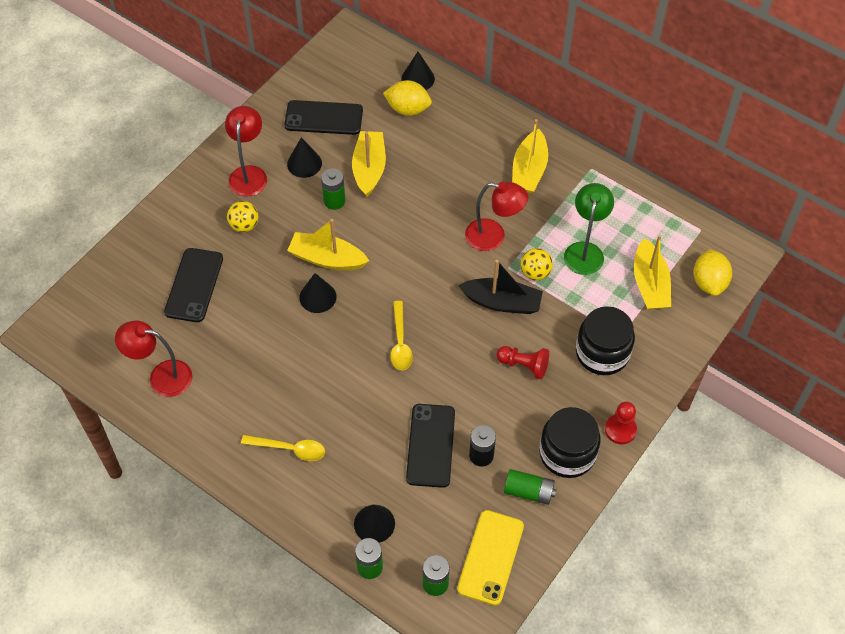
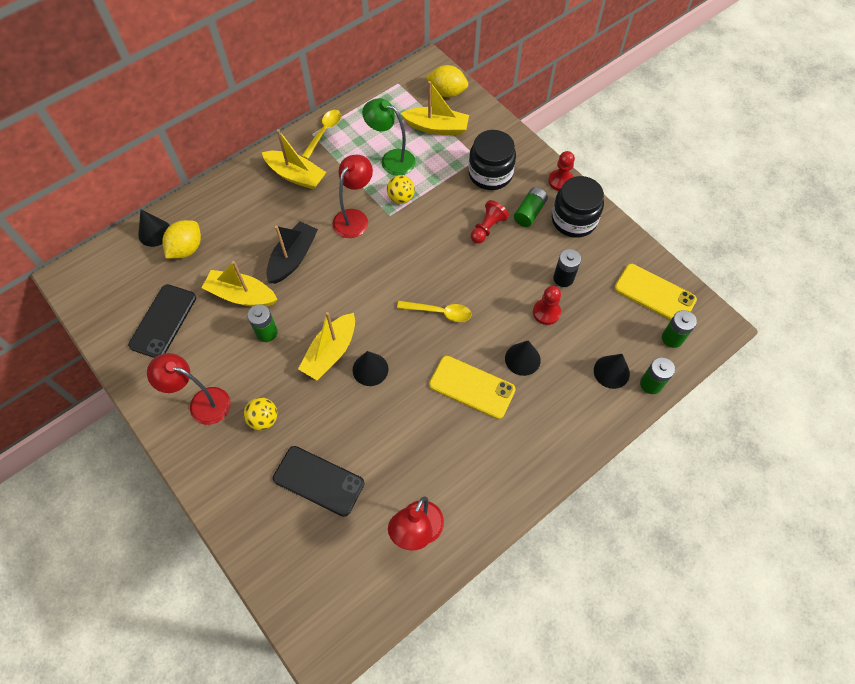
camera: 75 degrees left, 5 degrees up
yellow spoon [241,435,325,461] -> yellow spoon moved to [302,110,341,159]
black cone [287,137,322,178] -> black cone moved to [505,341,541,376]
black phone [406,404,455,488] -> red pawn [533,286,561,325]
black boat [458,260,543,314] -> black boat moved to [266,221,318,284]
green battery [504,469,556,505] -> green battery moved to [514,187,548,227]
none -> yellow phone [429,356,516,419]

